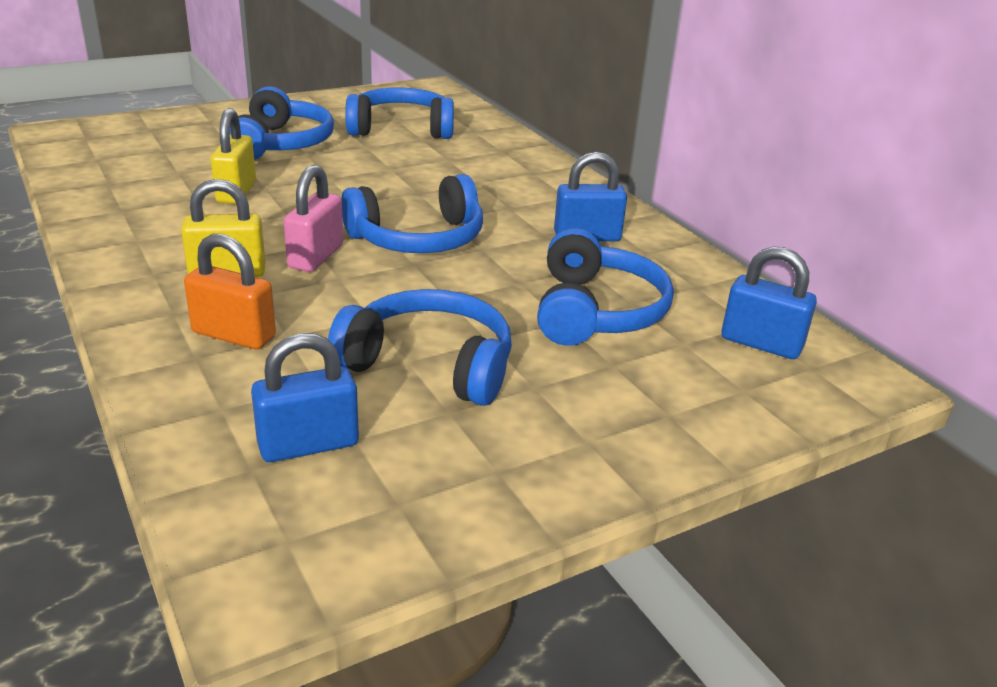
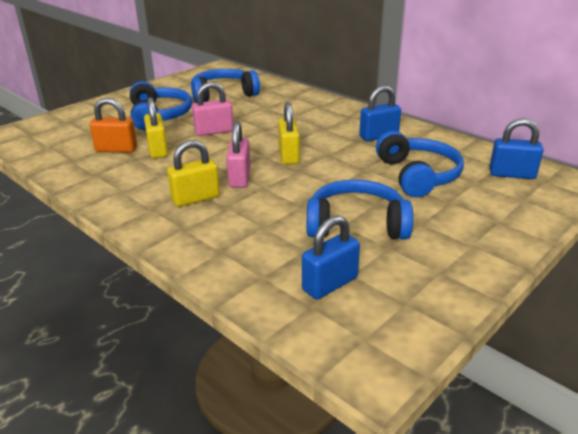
camera: 15 degrees left, 0 degrees up
orange padlock [184,234,276,349] -> orange padlock moved to [90,98,137,153]
blue headphones [341,174,483,253] -> yellow padlock [278,102,300,164]
none -> pink padlock [192,82,233,136]

